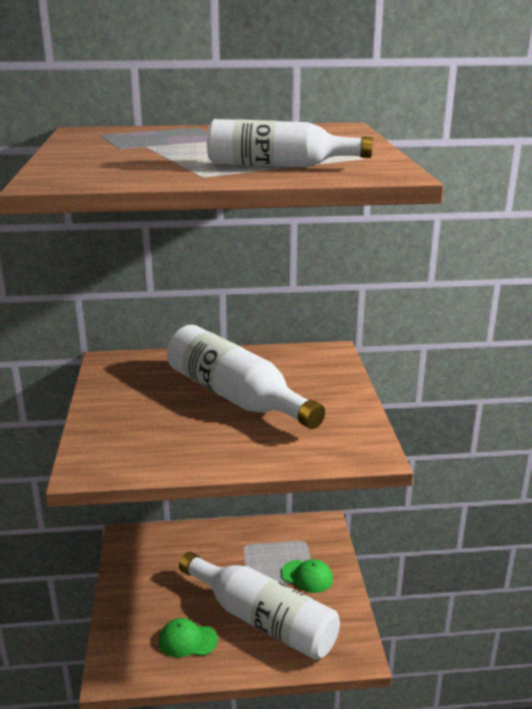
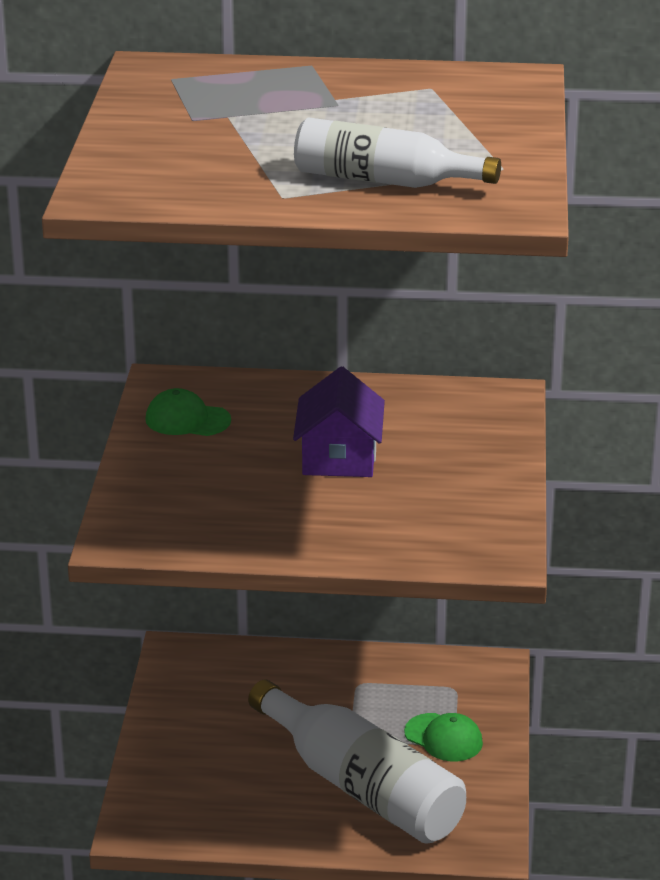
camera: 10 degrees right, 5 degrees up
green cap [159,618,218,657] -> green cap moved to [146,388,231,436]
white bottle [167,325,325,429] -> purple house [293,367,385,477]

